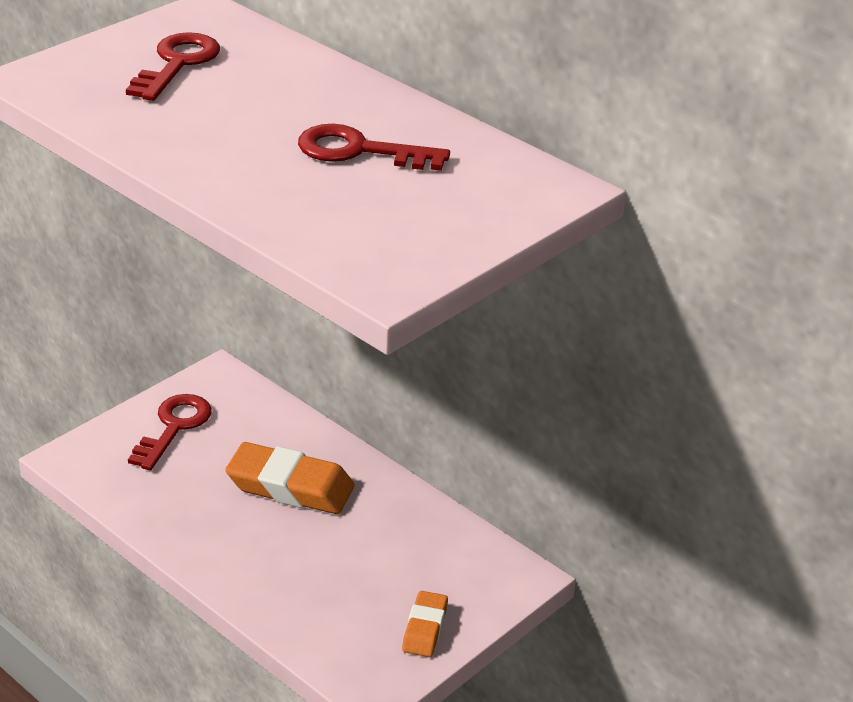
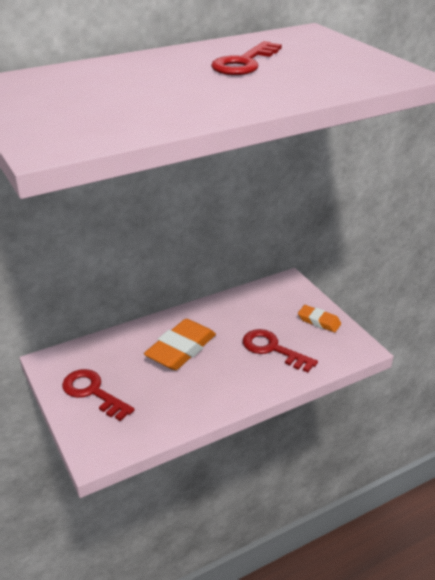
camera: 70 degrees left, 0 degrees up
red key [126,32,220,101] -> red key moved to [243,329,318,372]

